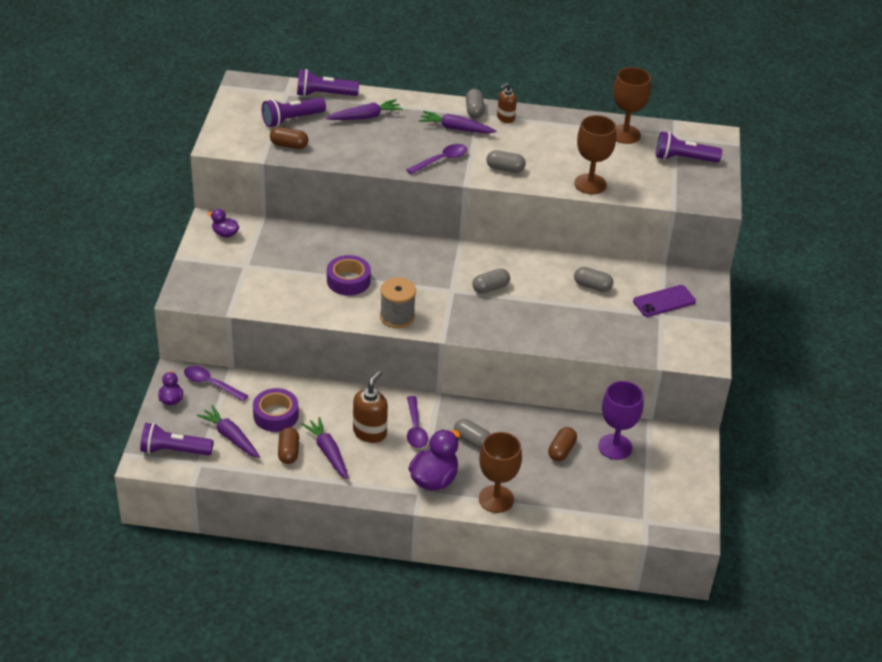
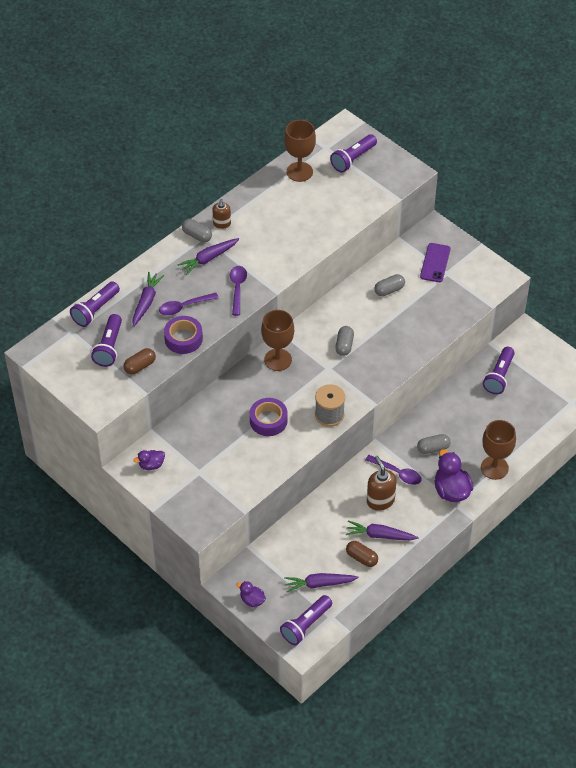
camera: 50 degrees left, 10 degrees up
purple spoon [184,366,248,401] -> purple spoon moved to [159,293,219,316]
purple tape [253,388,299,432] -> purple tape moved to [164,316,203,354]
grey capsule [486,150,526,173] -> none
brown capsule [548,427,577,461] -> none
brown goblet [574,115,617,194] -> brown goblet moved to [261,310,294,371]
purple goblet [598,381,644,460] -> purple flashlight [483,347,515,394]

